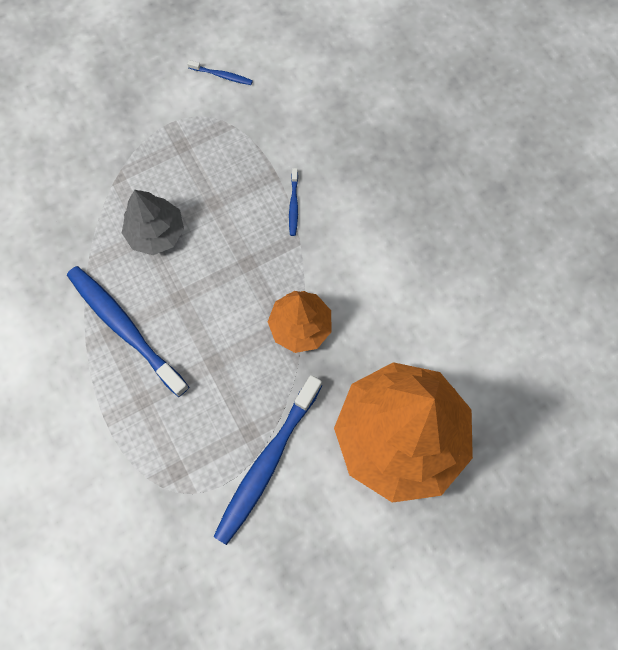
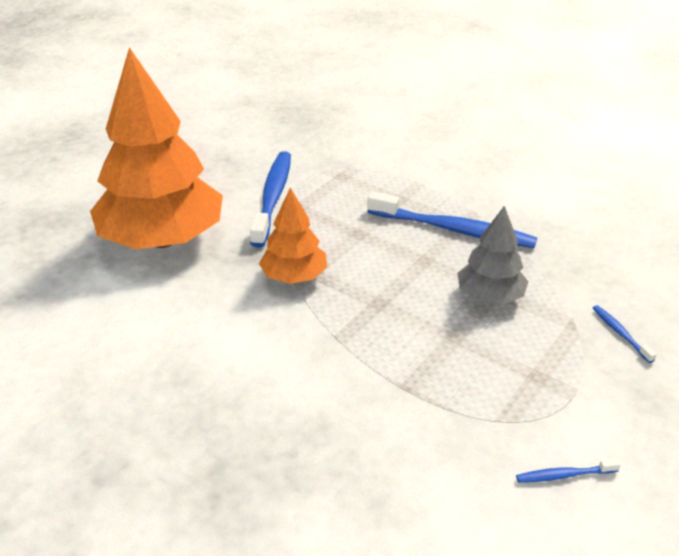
camera: 155 degrees right, 35 degrees down
blue toothbrush [289,168,298,236] -> blue toothbrush moved to [593,305,657,363]

